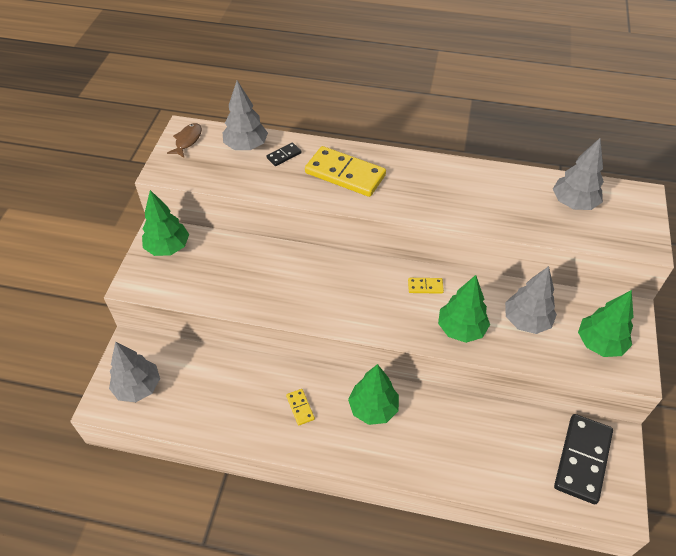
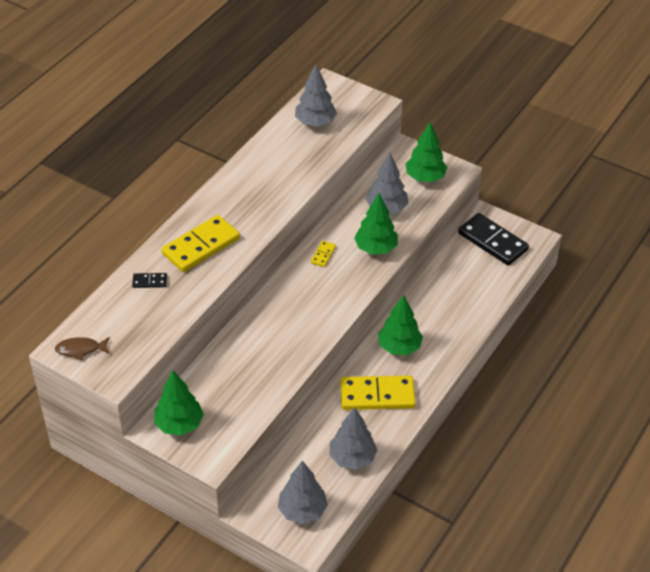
camera: 70 degrees left, 5 degrees down
brown fish [167,123,202,157] -> brown fish turned 45 degrees counterclockwise [55,337,110,361]
grey tree [222,81,268,150] -> grey tree moved to [329,407,377,470]
black domino [266,143,302,166] -> black domino turned 75 degrees counterclockwise [132,273,167,288]
yellow domino [286,389,315,425] -> yellow domino [340,376,416,410], size x2.23

